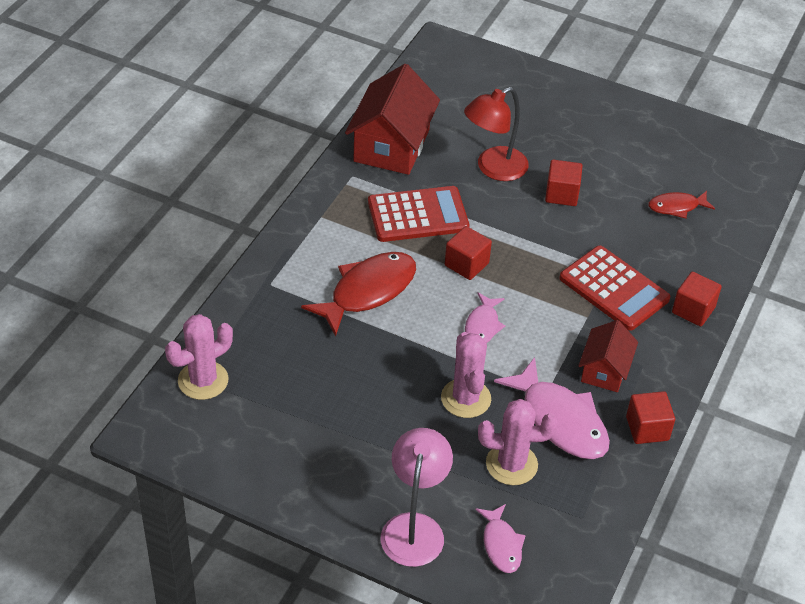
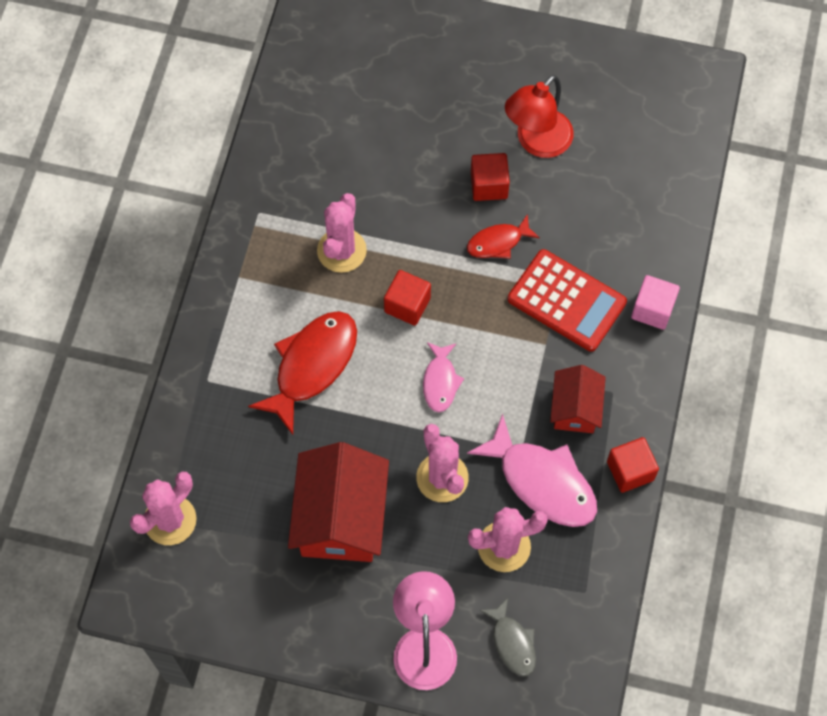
camera: 10 degrees left, 20 degrees up
red house [345,64,440,175] -> red house moved to [288,442,389,562]
red calculator [368,186,470,242] -> pink cactus [317,193,367,273]
red lamp [464,87,529,181] -> red lamp moved to [505,75,574,158]
pink fish [475,504,526,573] -> grey fish [480,598,536,676]
red fish [649,191,715,218] -> red fish moved to [467,214,540,259]
red cube [672,272,722,327] -> pink cube [631,275,680,330]

